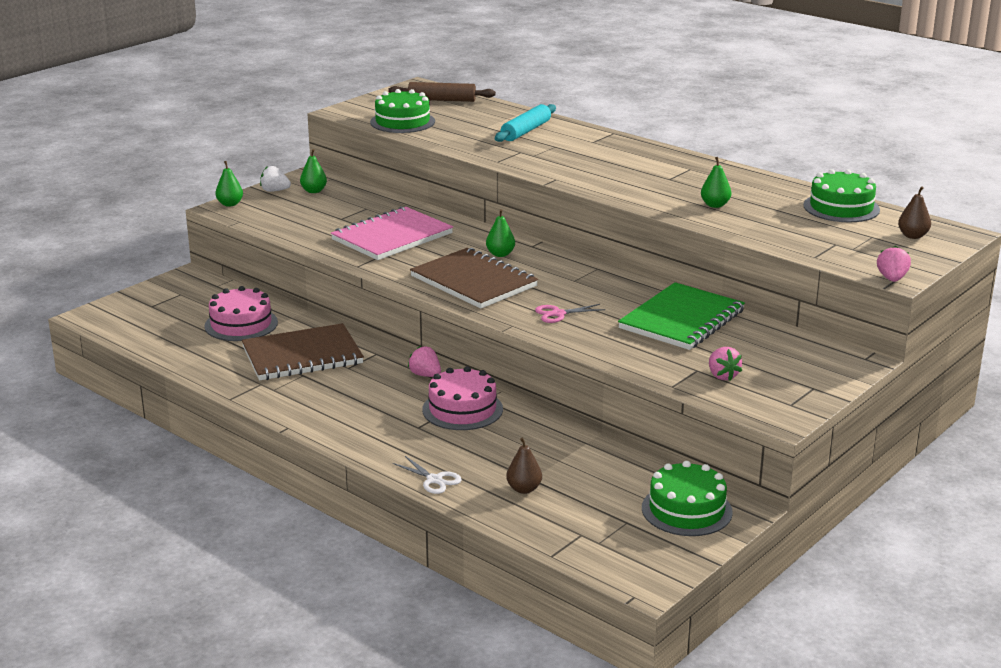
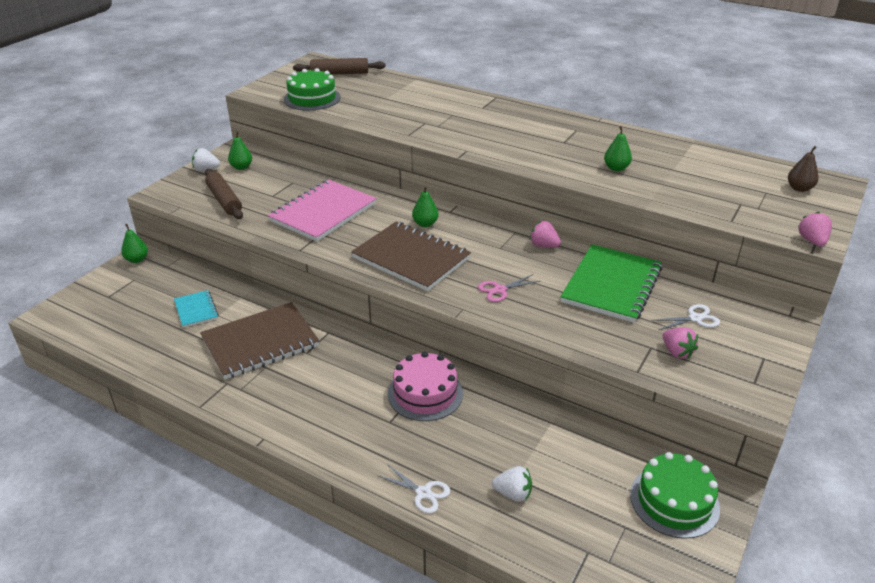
camera: 10 degrees left, 10 degrees up
pink cake [204,286,278,341] -> turquoise notebook [174,290,219,328]
green pear [215,161,243,207] -> green pear moved to [121,224,148,263]
pink strawberry [408,346,441,377] -> pink strawberry moved to [530,221,561,248]
turquoise rolling pin [495,104,556,142] -> none
brown pear [506,437,542,494] -> white strawberry [492,466,532,502]
green cake [803,169,880,222] -> none
none -> brown rolling pin [205,169,243,219]
none -> white scissors [651,304,720,330]

